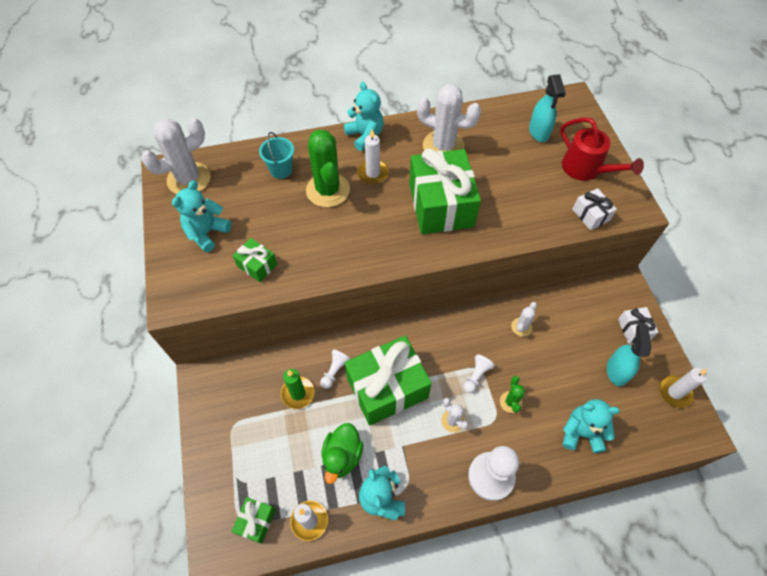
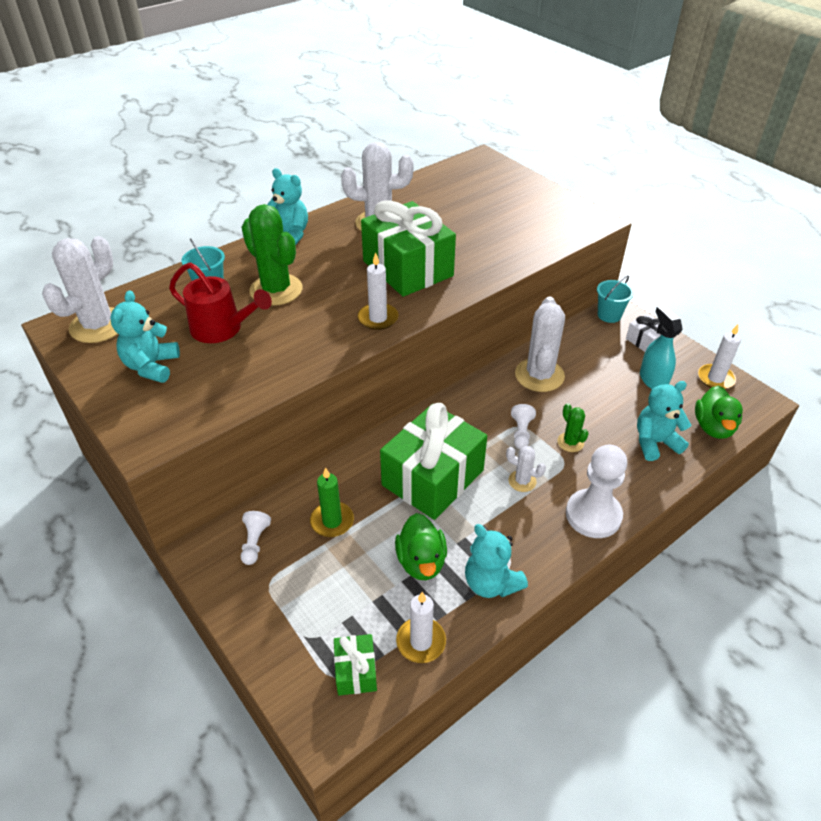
camera: 25 degrees left, 15 degrees down
green gift [233,238,277,282] -> none
white pawn [320,350,350,389] -> white pawn moved to [241,511,271,565]
white candle [357,129,389,184] -> white candle moved to [358,252,398,330]
white cactus [511,302,537,337] -> white cactus [515,297,565,392], size x2.03
turquoise spray bottle [529,74,566,142] -> none
red watering can [560,117,644,181] -> red watering can moved to [169,263,272,343]
white gift [572,188,617,230] -> none
none -> turquoise bucket [597,275,634,323]
none -> green duck [695,386,743,439]

